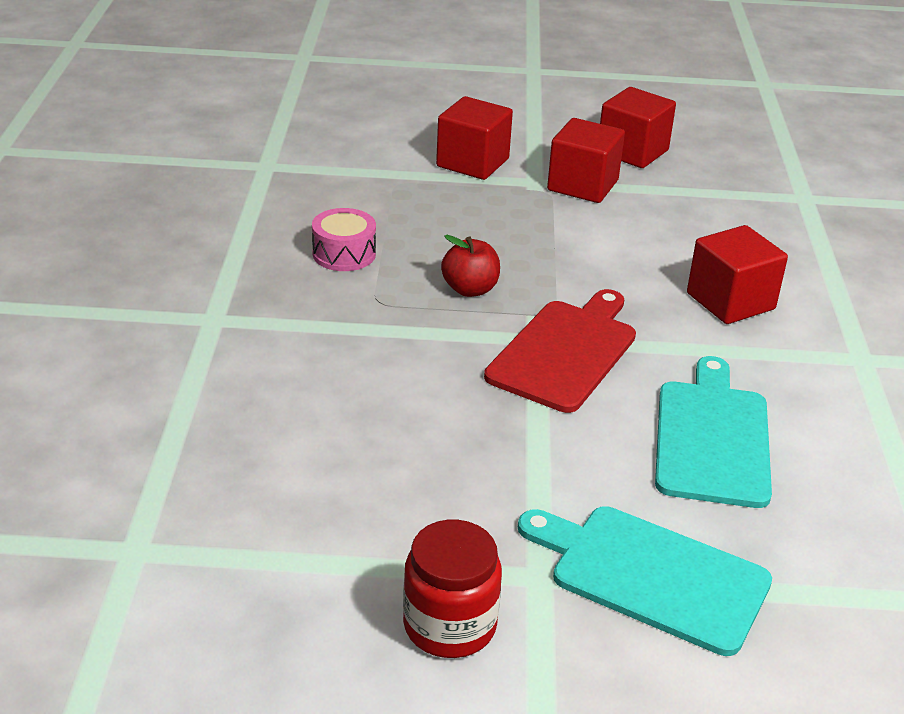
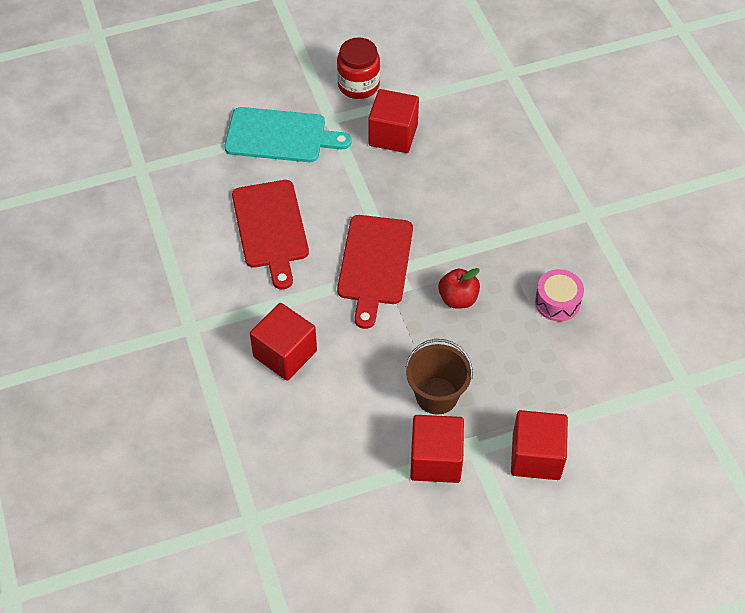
camera: 160 degrees right, 20 degrees up
red cube [600,87,676,168] -> red cube moved to [368,89,419,153]
turquoise cutting board [655,356,772,508] -> red cutting board [232,180,309,289]
none -> brown bucket [406,339,473,415]

